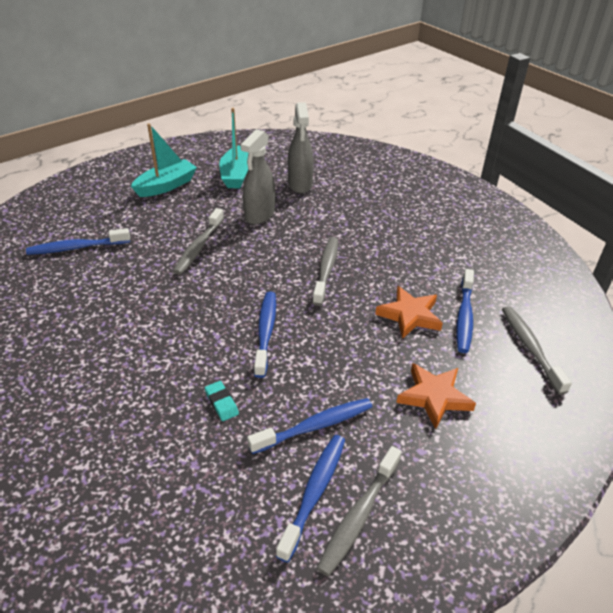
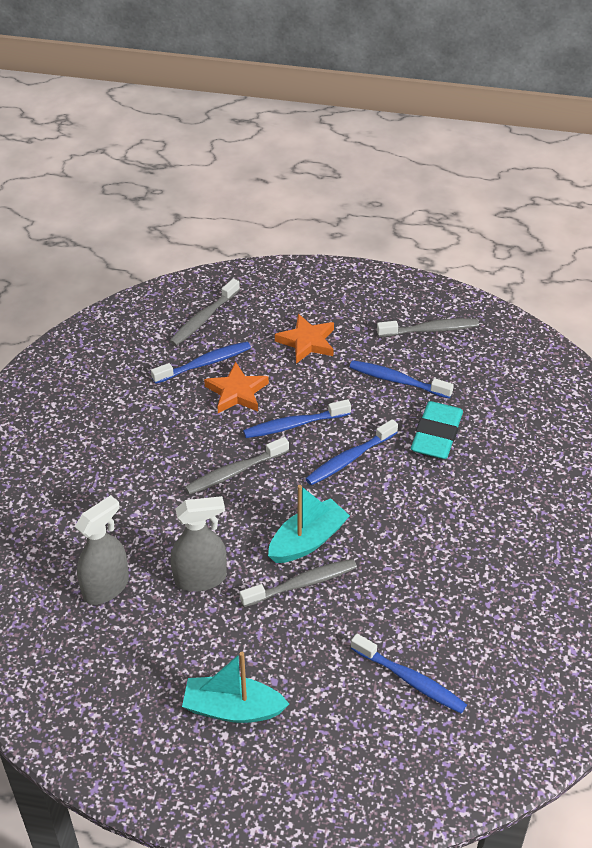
camera: 130 degrees left, 5 degrees up
turquoise eraser [205,381,239,421] -> turquoise eraser [411,401,463,459], size x2.18
turquoise boat [219,108,248,188] -> turquoise boat moved to [268,485,350,563]
blue toothbrush [276,435,345,563] -> blue toothbrush moved to [243,399,351,438]

